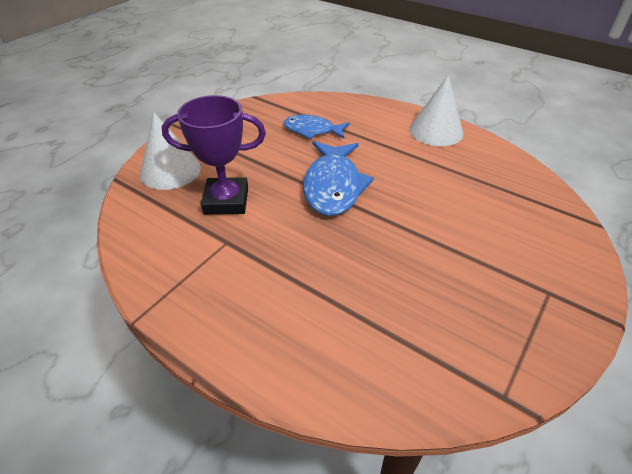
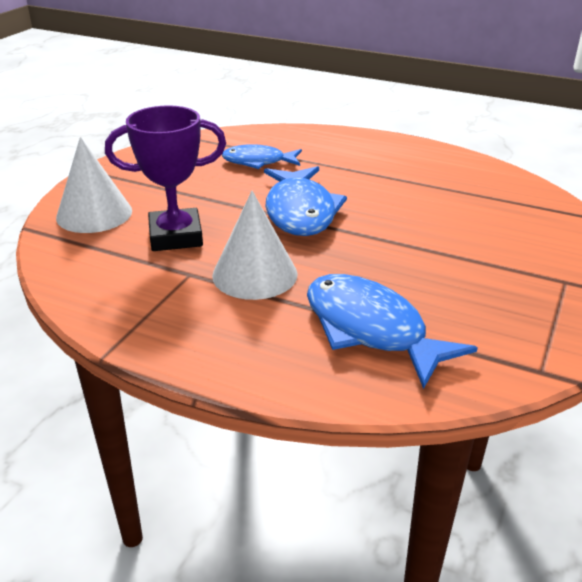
camera: 10 degrees left, 10 degrees down
white cone [409,75,463,146] -> white cone moved to [212,191,298,300]
none -> blue fish [307,274,478,389]

